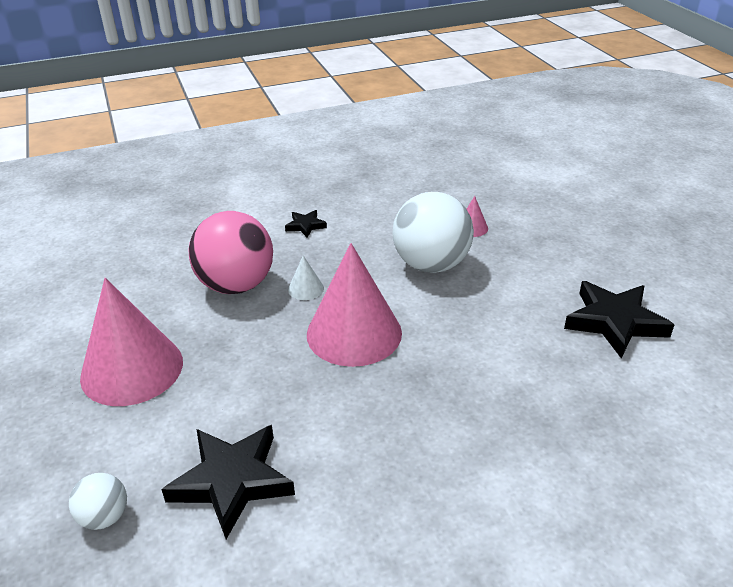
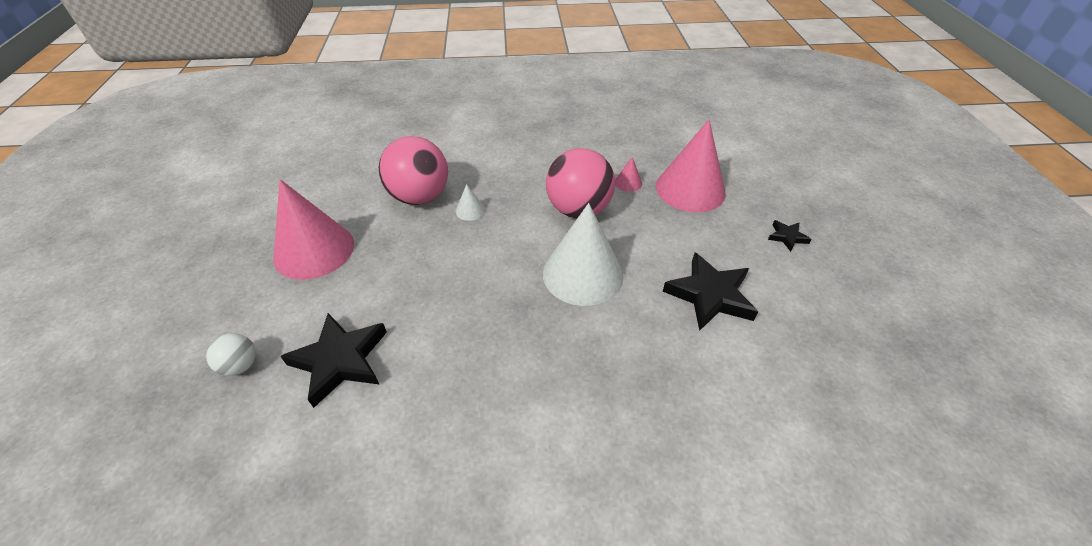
camera: 15 degrees right, 10 degrees up
black star [285,210,327,237] -> black star moved to [768,220,812,252]
pink cone [307,243,402,367] -> pink cone moved to [656,120,726,212]
white ball [393,192,474,273] -> pink ball [546,148,615,218]
none -> white cone [543,203,624,306]

